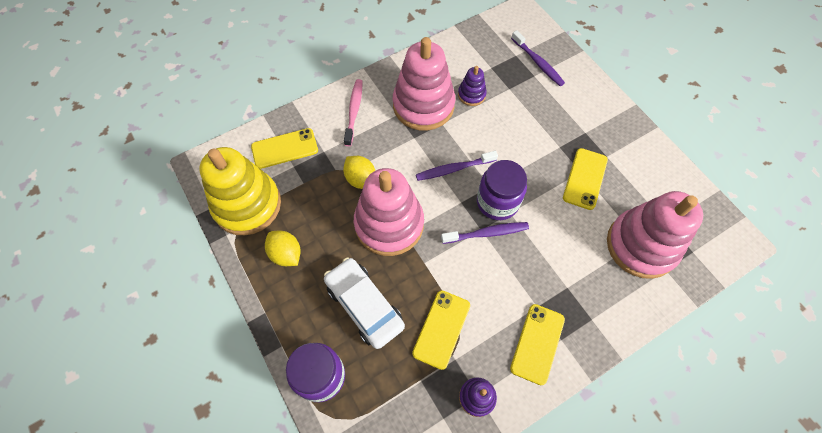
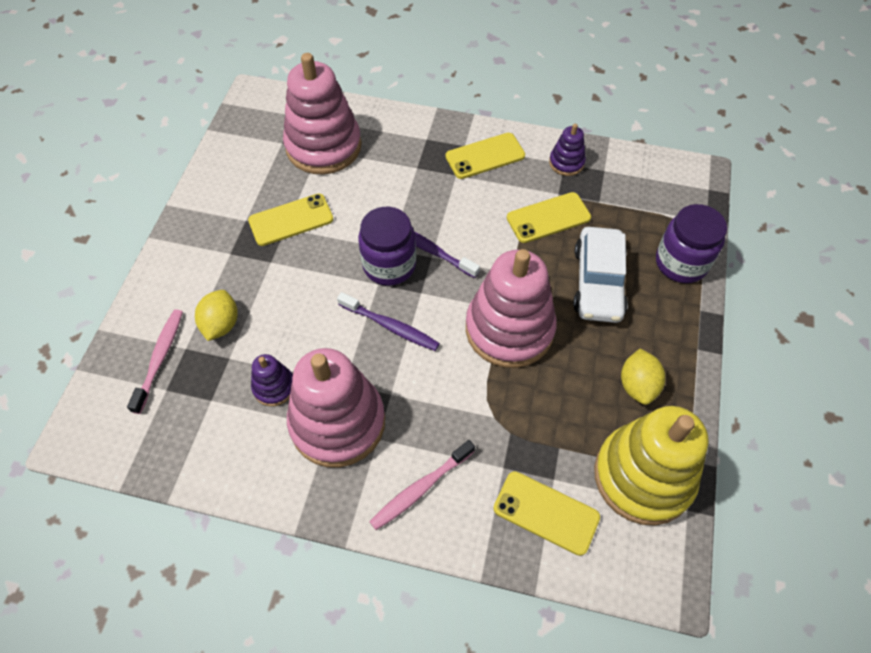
camera: 135 degrees left, 5 degrees down
yellow lemon [343,156,375,189] -> yellow lemon moved to [195,290,238,341]
purple toothbrush [511,30,565,86] -> pink toothbrush [127,309,183,414]

